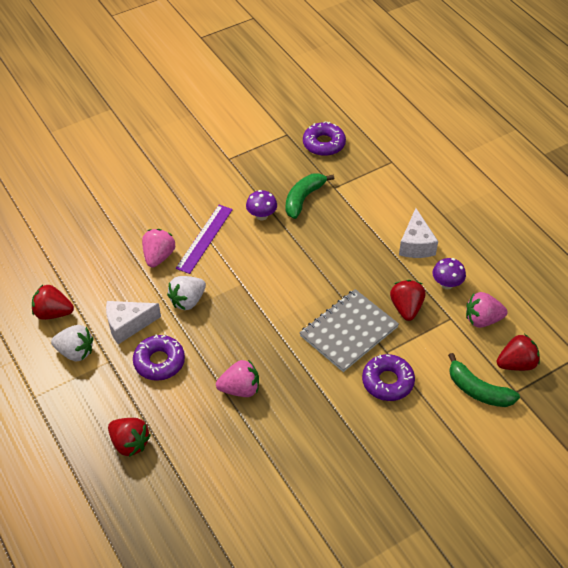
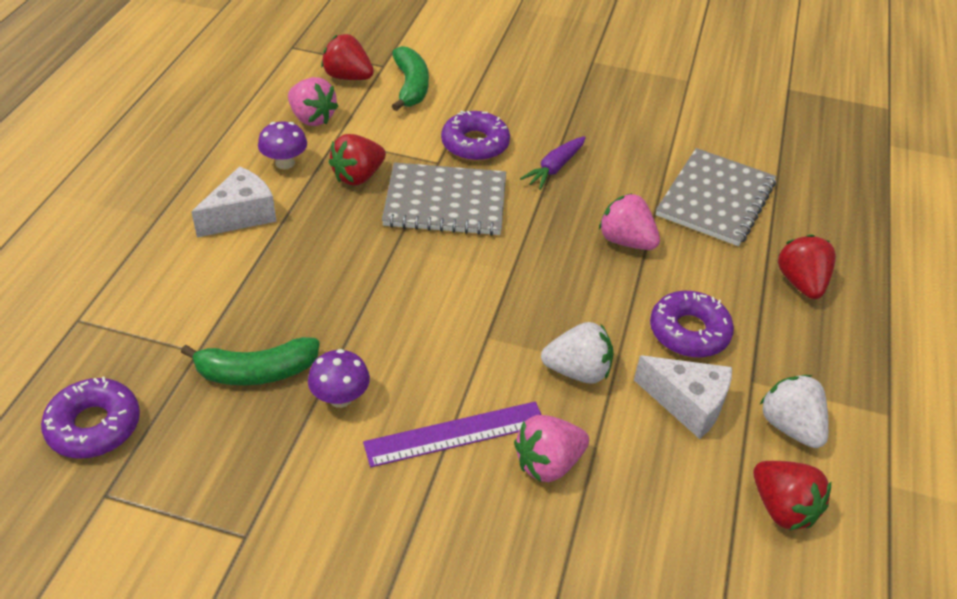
camera: 135 degrees left, 5 degrees down
none -> purple carrot [520,136,586,190]
none -> grey notebook [656,148,776,246]

